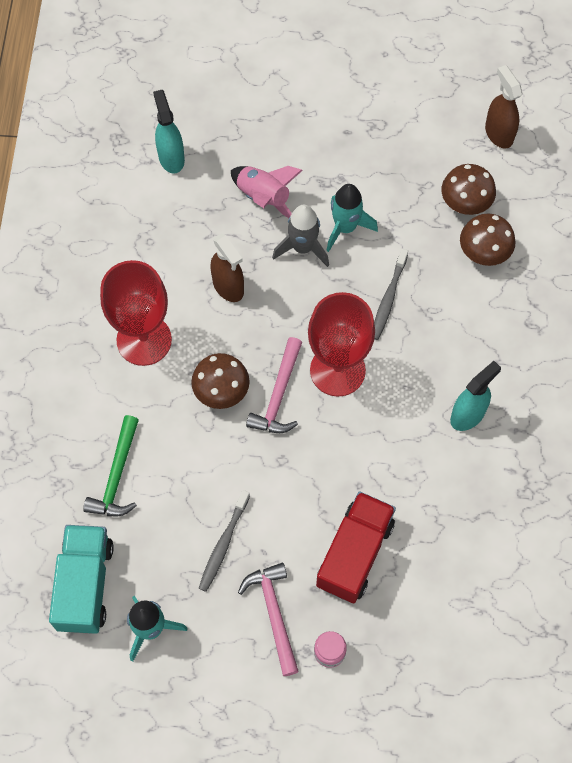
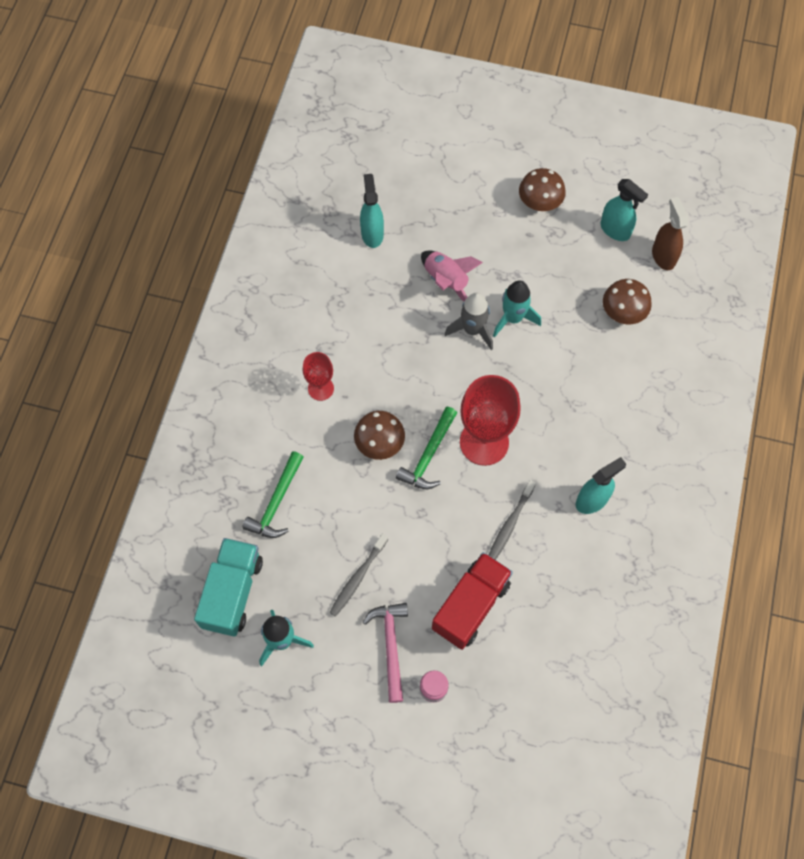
camera: 10 degrees right, 0 degrees up
red goblet [100,260,172,366] -> red goblet [303,352,334,401], size x0.54
brown spray bottle [211,233,244,302] -> none
pink hammer [246,337,302,433] -> green hammer [396,407,457,489]
grey toothbrush [374,249,408,340] -> grey toothbrush moved to [489,480,536,560]
brown mushroom [460,214,515,266] -> brown mushroom moved to [519,168,566,211]
none -> turquoise spray bottle [600,179,648,241]

